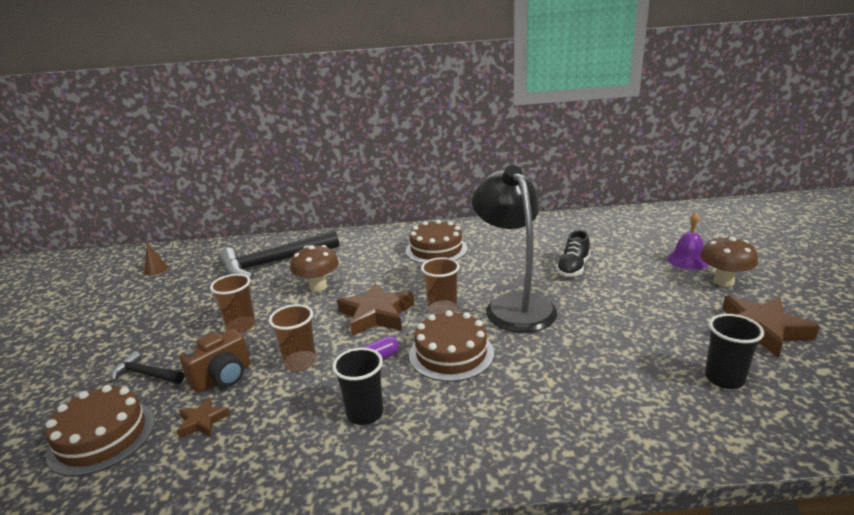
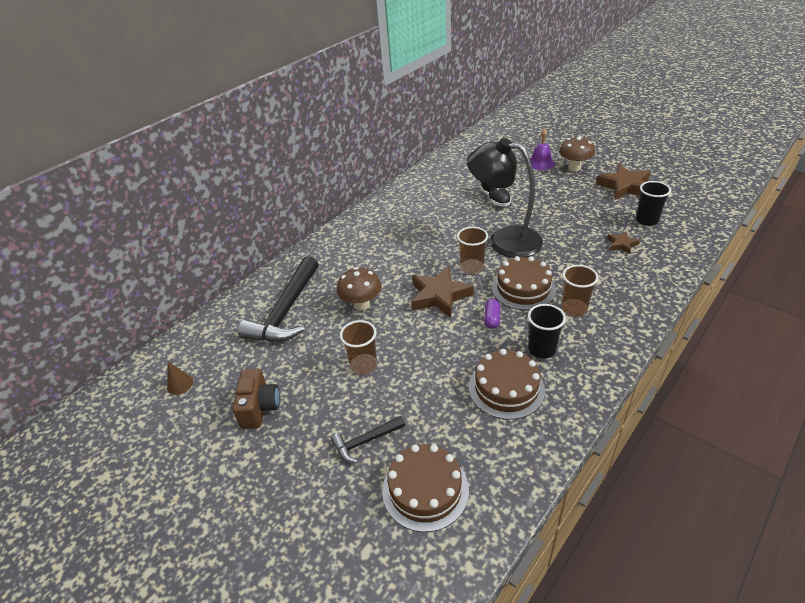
camera: 45 degrees left, 15 degrees up
brown star [177,397,230,438] -> brown star moved to [607,231,640,254]
brown camera [179,329,251,393] -> brown camera moved to [233,369,280,429]
brown cup [269,304,316,371] -> brown cup moved to [562,265,598,316]
brown cake [406,220,468,264] -> brown cake moved to [469,349,545,420]

